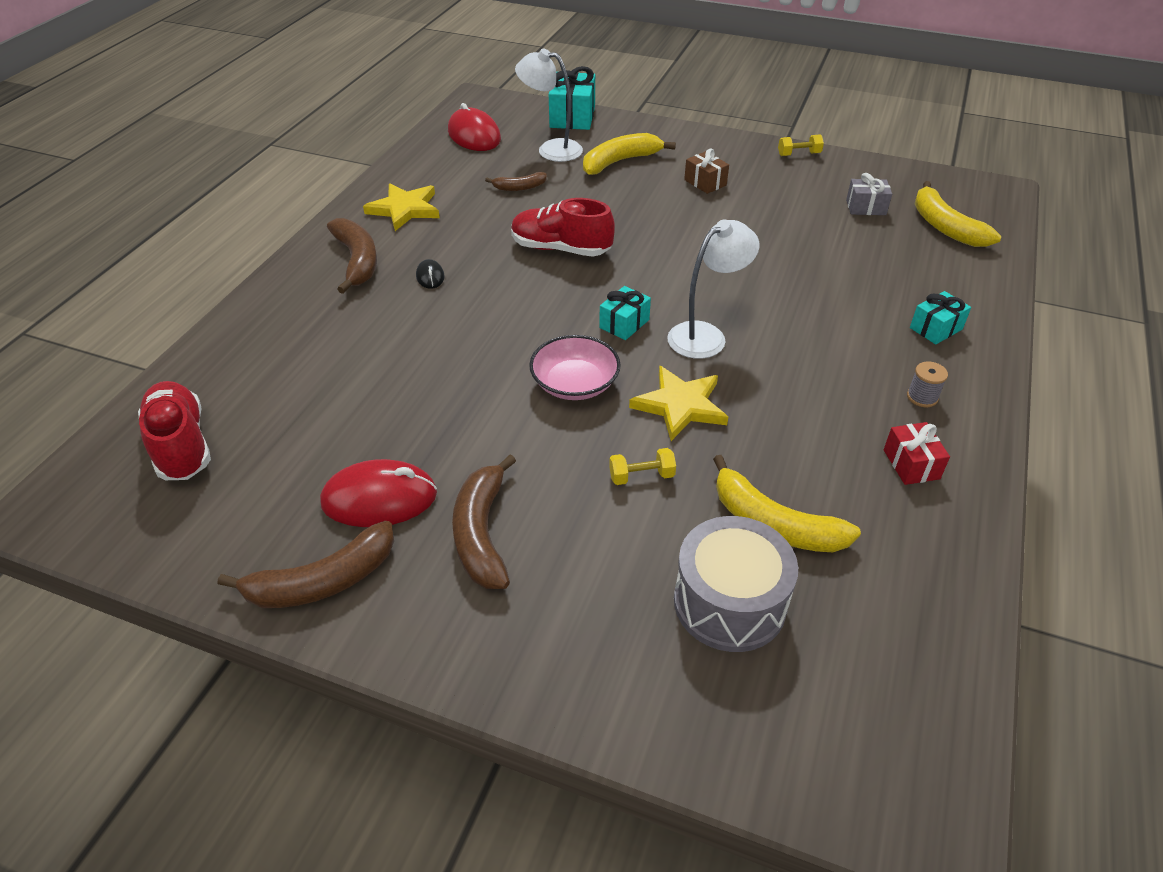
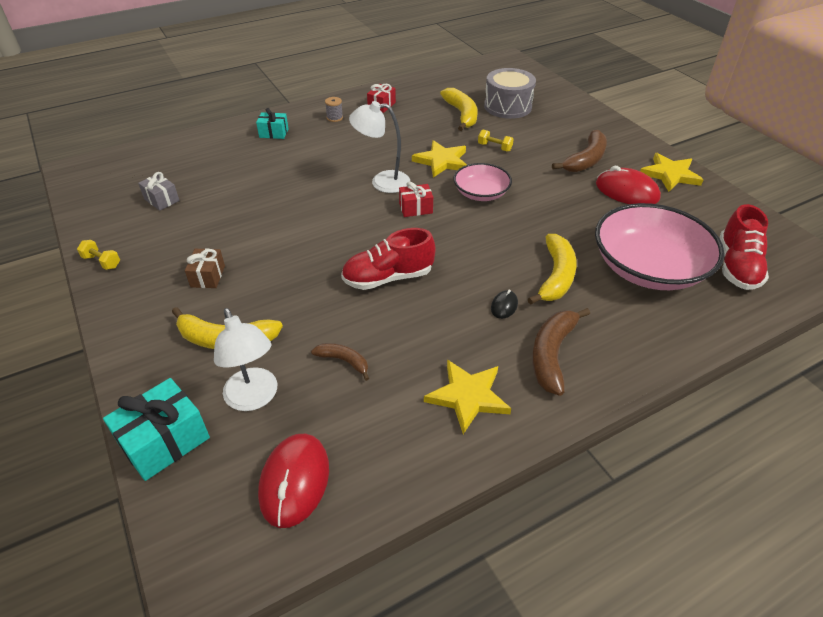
camera: 140 degrees left, 0 degrees up
brown banana [218,521,394,608] -> yellow star [640,153,703,192]
red shoe [511,198,615,257] -> red shoe turned 105 degrees clockwise [341,228,436,290]
turquoise gift [599,286,651,340] -> red gift [399,181,433,217]
yellow banana [914,181,1001,247] -> yellow banana moved to [528,234,577,305]
none -> pink bowl [595,203,725,290]

